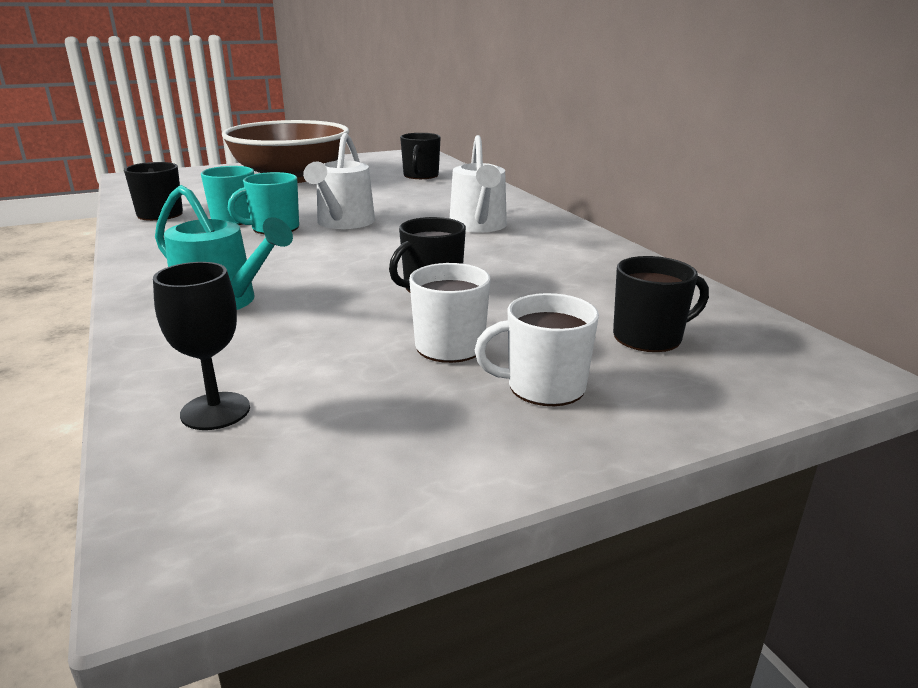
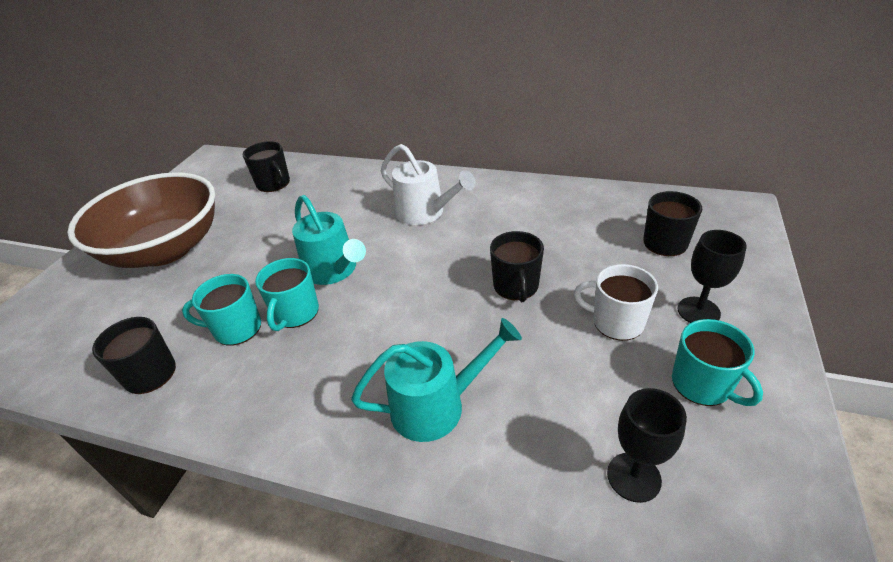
camera: 45 degrees left, 15 degrees up
white watering can [303,133,375,229] -> turquoise watering can [292,195,366,285]
white mug [475,293,599,406] -> black goblet [677,230,747,323]
none -> turquoise mug [672,319,763,406]

